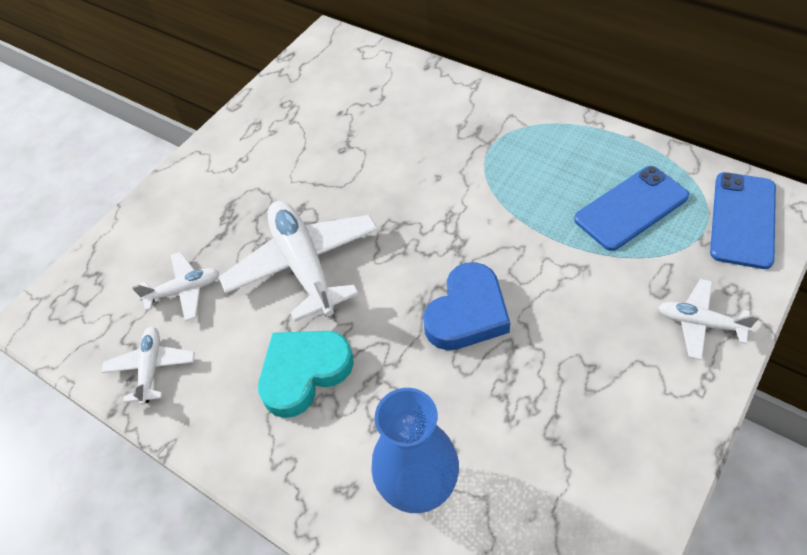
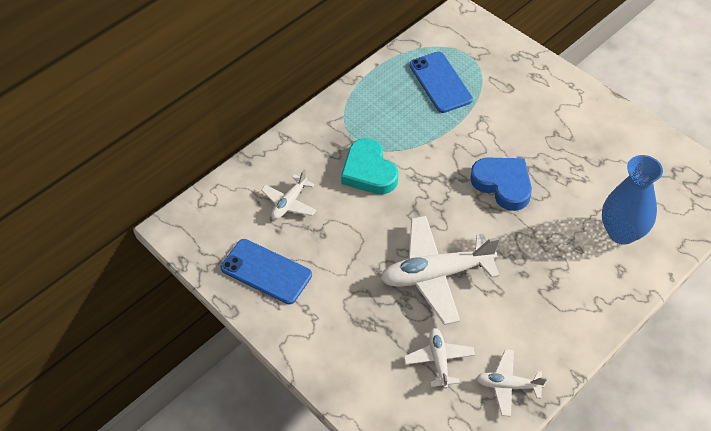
camera: 80 degrees left, 0 degrees up
turquoise heart [258,331,354,418] -> turquoise heart moved to [341,138,398,194]
white plane [658,279,759,360] -> white plane moved to [261,169,317,220]
blue phone [710,172,776,269] -> blue phone moved to [221,239,312,304]

